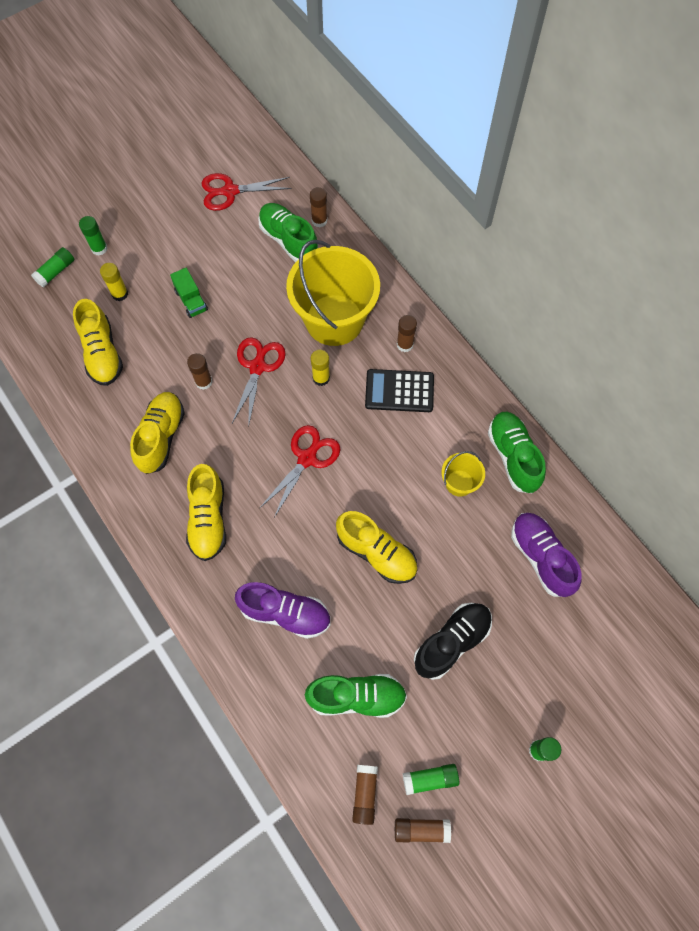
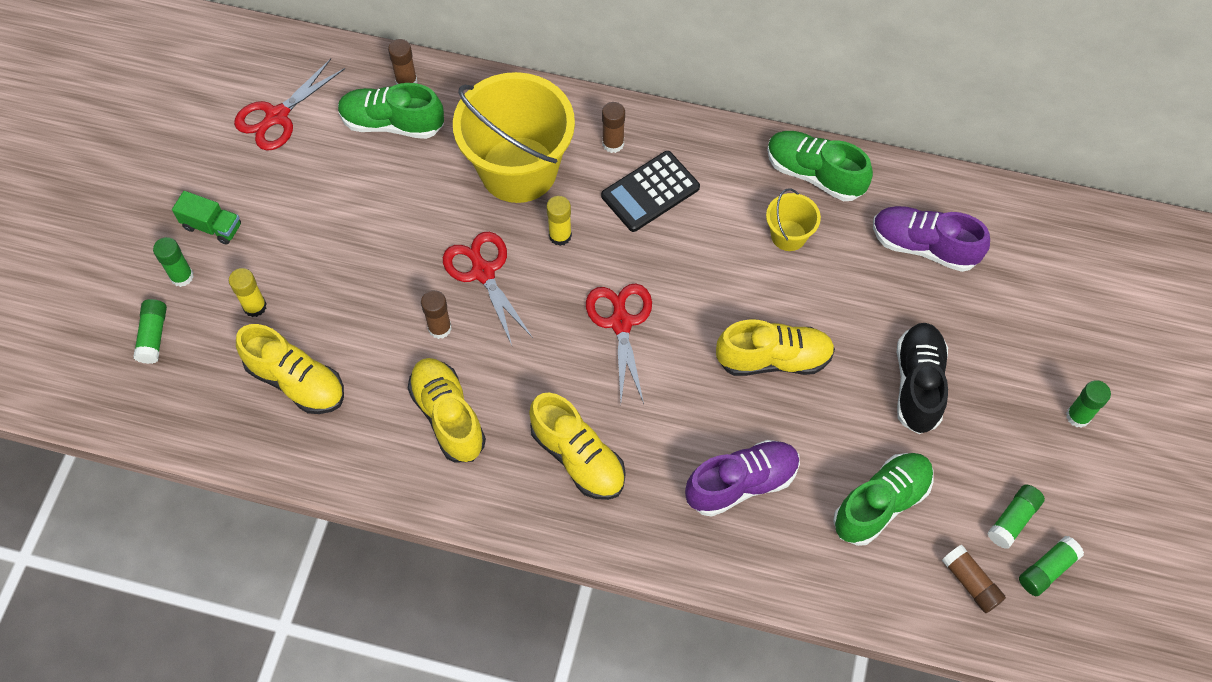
camera: 40 degrees left, 5 degrees down
green truck [170,268,208,318] -> green truck moved to [172,191,241,245]
brown glue stick [395,818,451,843] -> green glue stick [1019,536,1084,596]

